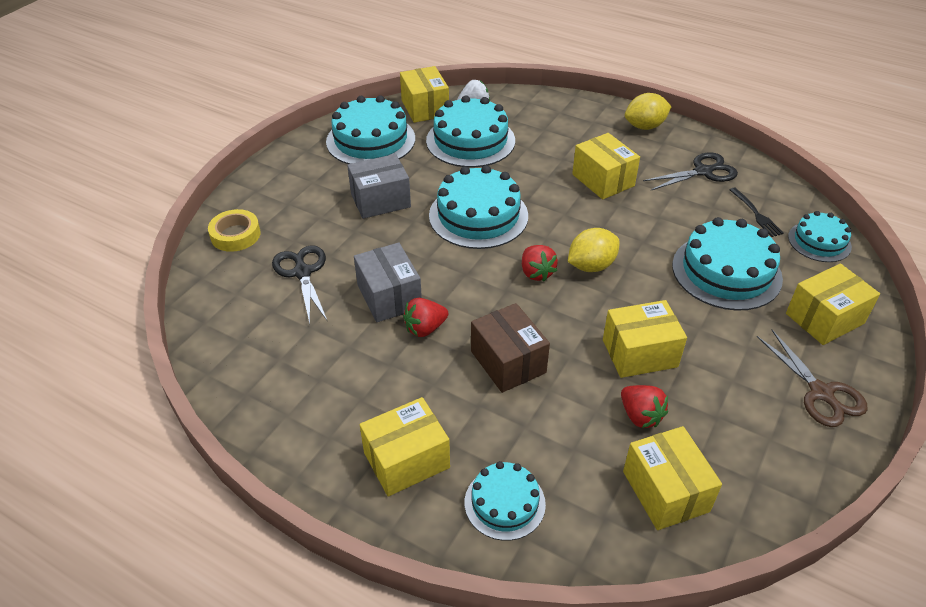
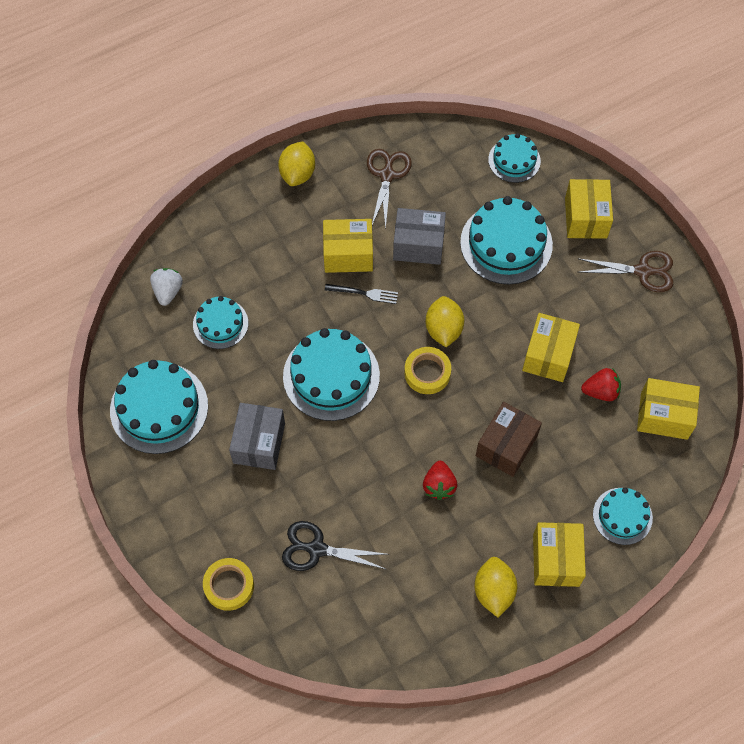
camera: 60 degrees left, 20 degrees up
grey box [354,242,422,322] -> grey box moved to [393,208,446,265]
yellow box [400,66,449,123] -> none
turquoise cake [426,95,515,167] -> turquoise cake [193,296,248,349], size x0.59
brown box [471,303,550,393] -> brown box turned 60 degrees counterclockwise [476,402,542,477]
red strawberry [522,245,558,282] -> yellow tape [404,347,451,394]
black scissors [643,152,738,191] -> brown scissors [367,149,412,229]
black fork [729,187,784,237] -> black fork moved to [325,284,398,304]
none -> yellow lemon [474,557,517,617]

